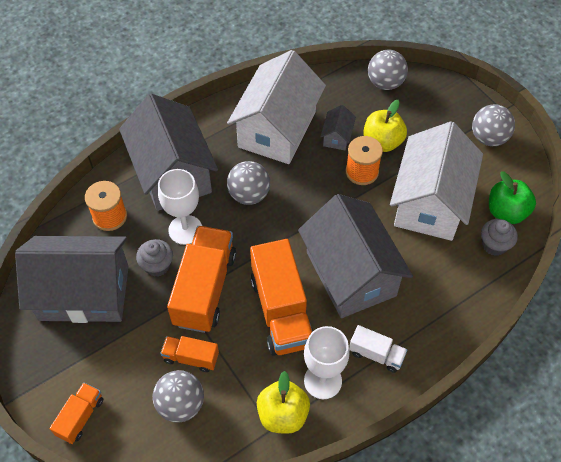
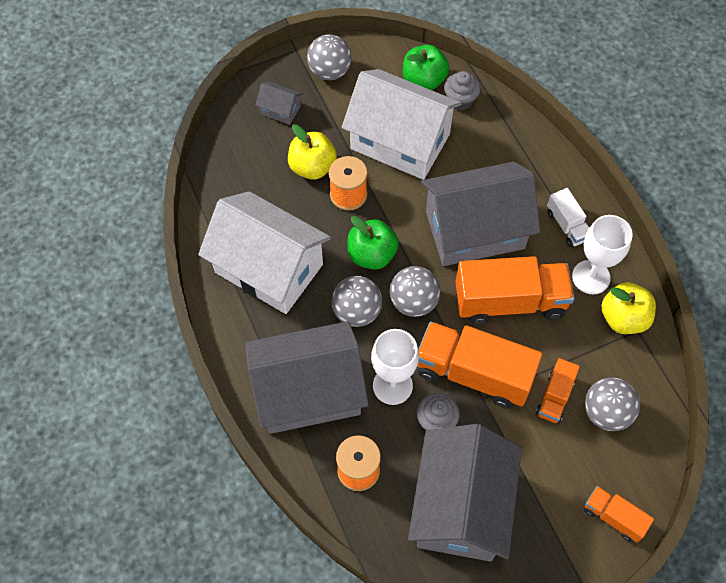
camera: 80 degrees left, 5 degrees up
grey house [320,105,356,150] -> grey house moved to [256,82,303,125]
white truck [349,325,407,373] -> white truck turned 120 degrees clockwise [547,188,589,247]
grey ball [368,50,408,90] -> grey ball moved to [390,266,440,317]
none -> green apple [347,216,399,270]

